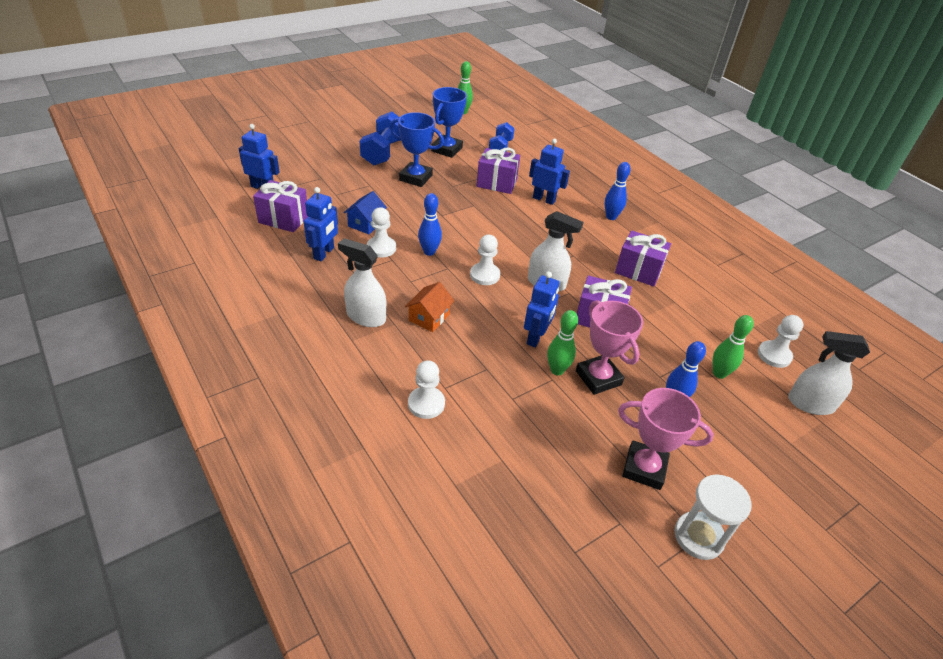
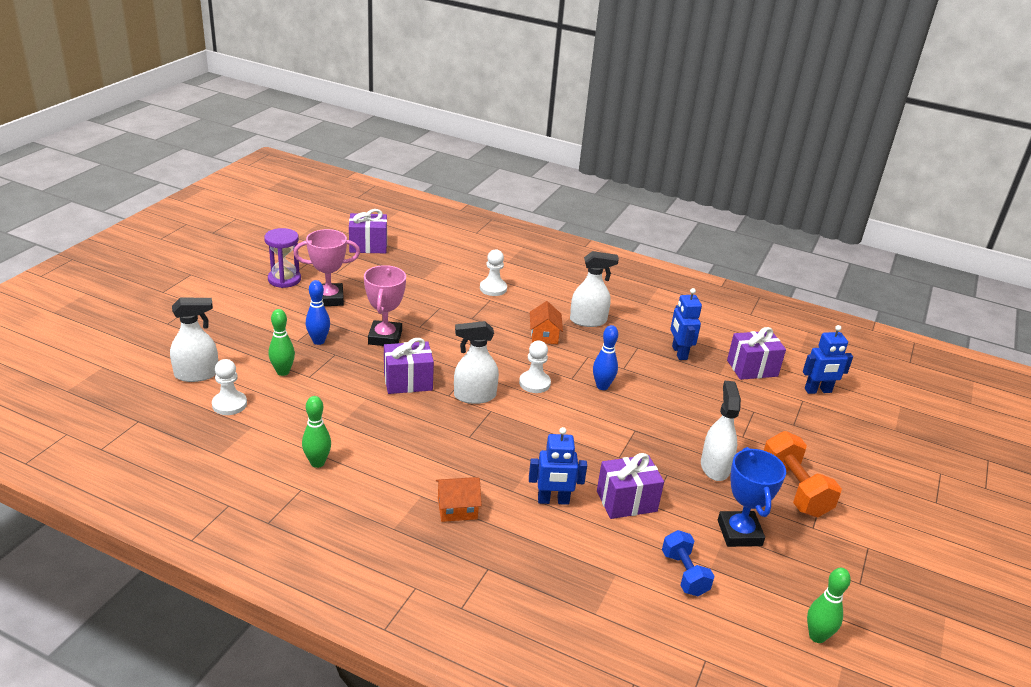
camera: 150 degrees right, 10 degrees down
blue house [344,191,387,234] -> none
blue dumbbell [360,111,400,165] -> orange dumbbell [764,431,842,518]
white pawn [367,207,396,258] -> none
blue trophy [390,112,444,187] -> white spray bottle [701,380,741,481]
blue robot [524,271,559,348] -> none
green bowling pin [547,310,578,375] -> green bowling pin moved to [302,396,331,468]
pink trophy [576,300,643,395] -> pink trophy turned 60 degrees clockwise [364,265,406,346]
blue bowling pin [605,162,631,220] -> orange house [436,477,482,522]
purple gift [615,230,671,287] -> purple gift moved to [349,209,387,253]
white hourglass [674,474,752,560] -> purple hourglass [264,228,301,288]

